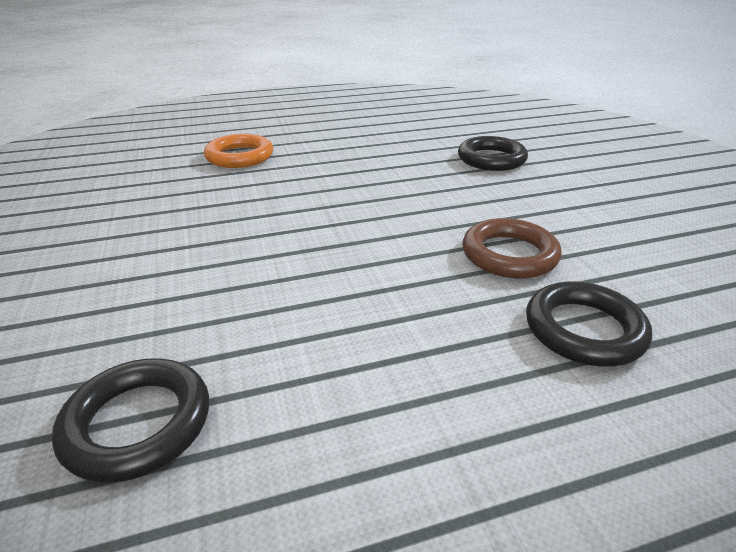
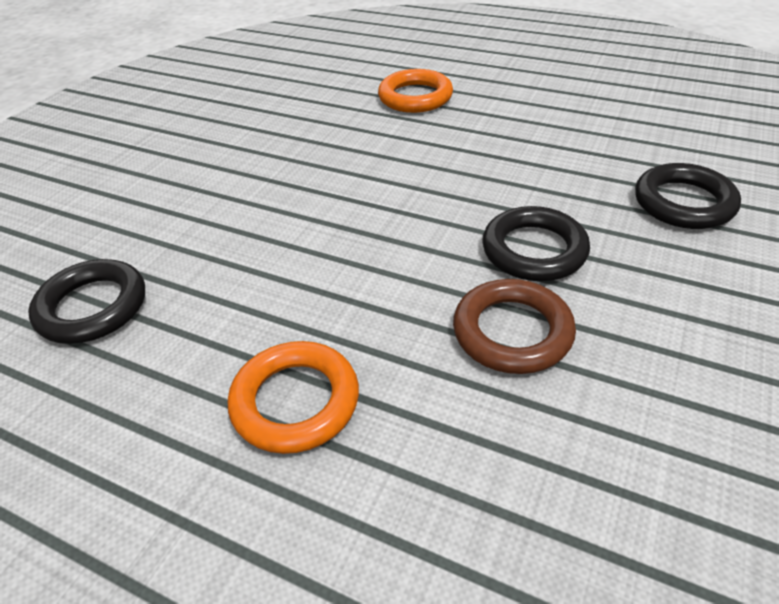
camera: 45 degrees right, 10 degrees up
black ring [526,281,652,366] -> black ring moved to [482,206,590,281]
none -> orange ring [228,341,359,454]

